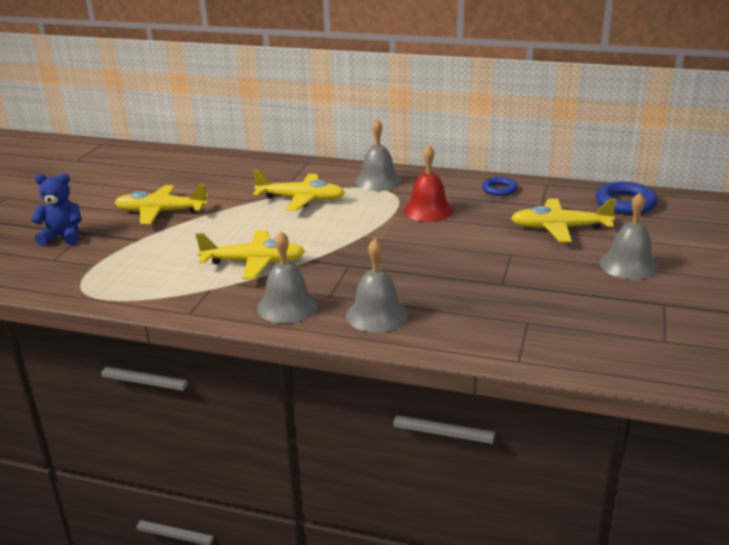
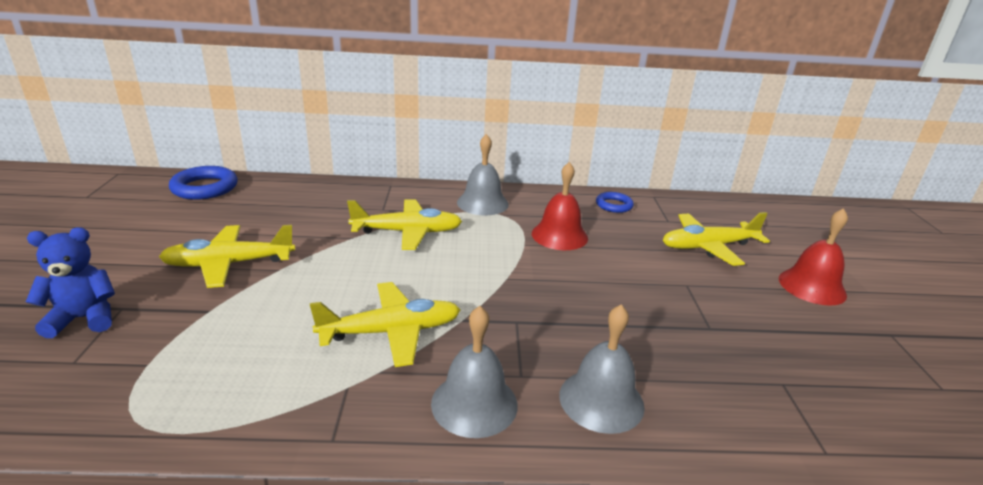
camera: 20 degrees left, 0 degrees up
blue ring [596,182,658,214] -> blue ring moved to [169,166,237,200]
grey bell [600,193,659,280] -> red bell [779,208,848,306]

